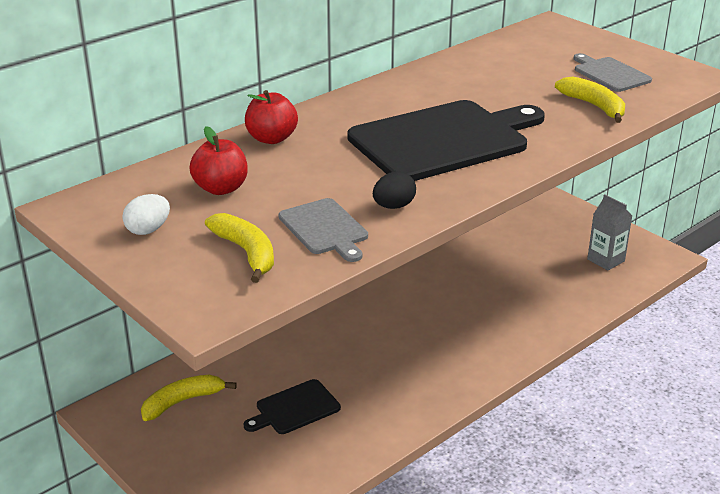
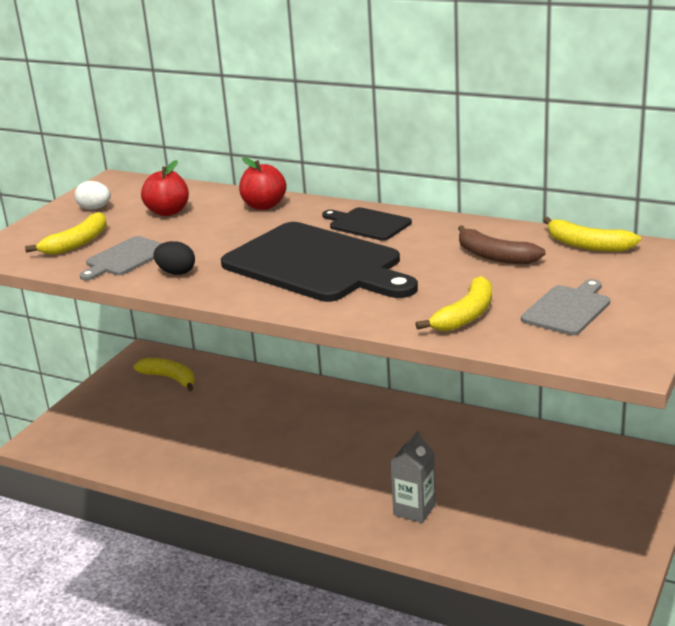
camera: 70 degrees right, 5 degrees down
black cutting board [244,379,341,434] -> black cutting board moved to [322,207,412,241]
grey carton [587,194,632,271] -> grey carton moved to [390,431,436,523]
none -> brown banana [458,225,546,264]
none -> yellow banana [543,217,641,252]

